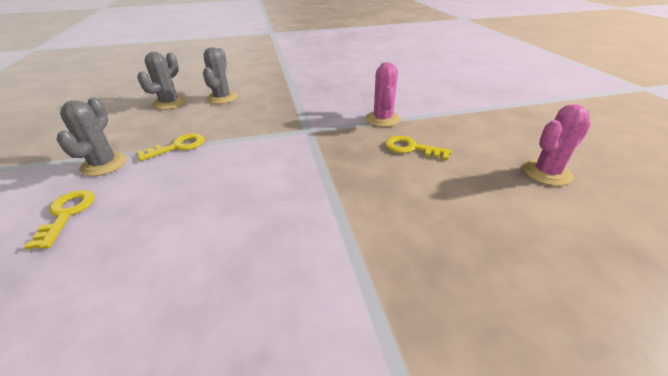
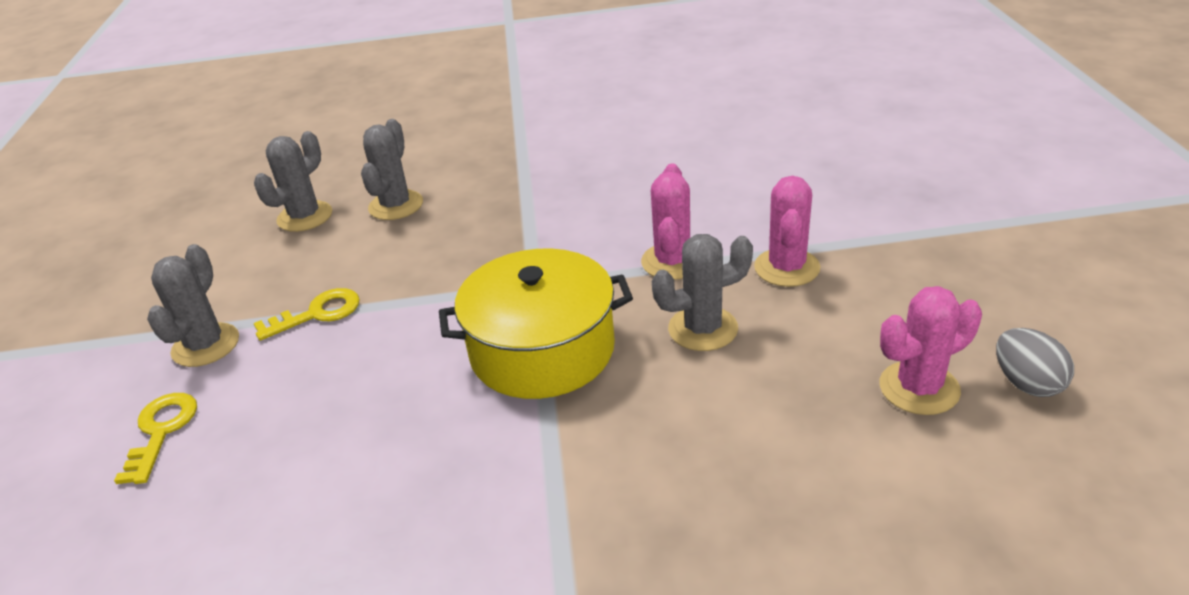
camera: 10 degrees right, 0 degrees up
yellow key [385,136,452,160] -> grey cactus [652,234,753,351]
none -> yellow pot [439,248,633,399]
none -> pink cactus [754,176,821,287]
none -> grey egg [996,328,1074,397]

